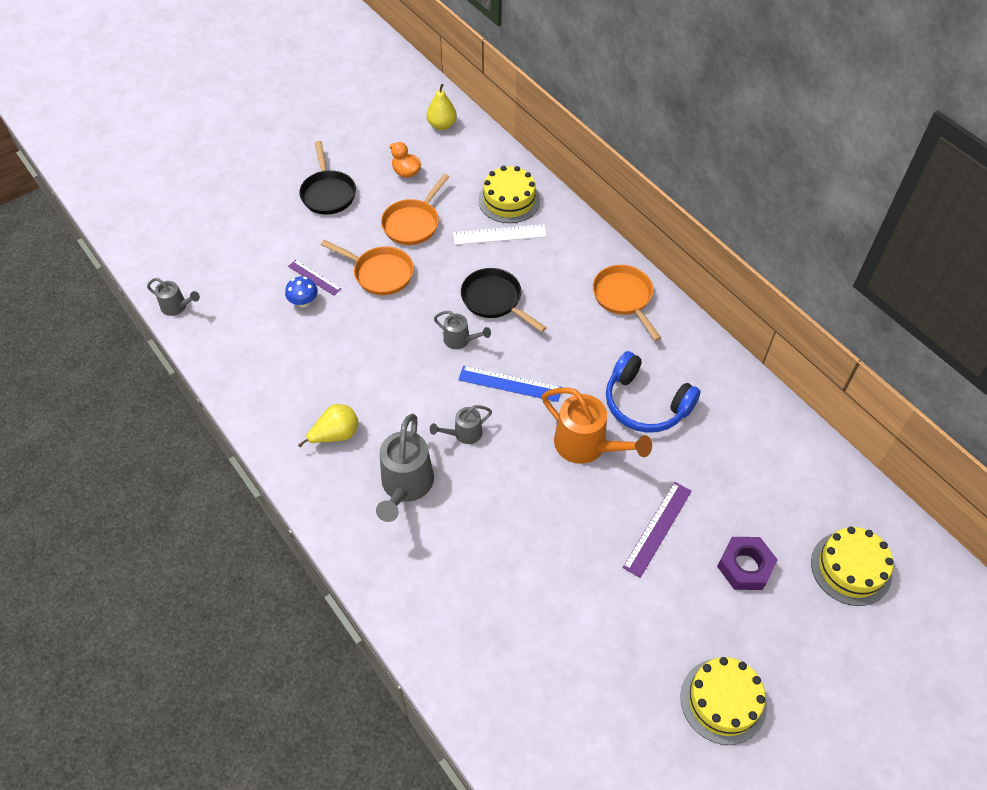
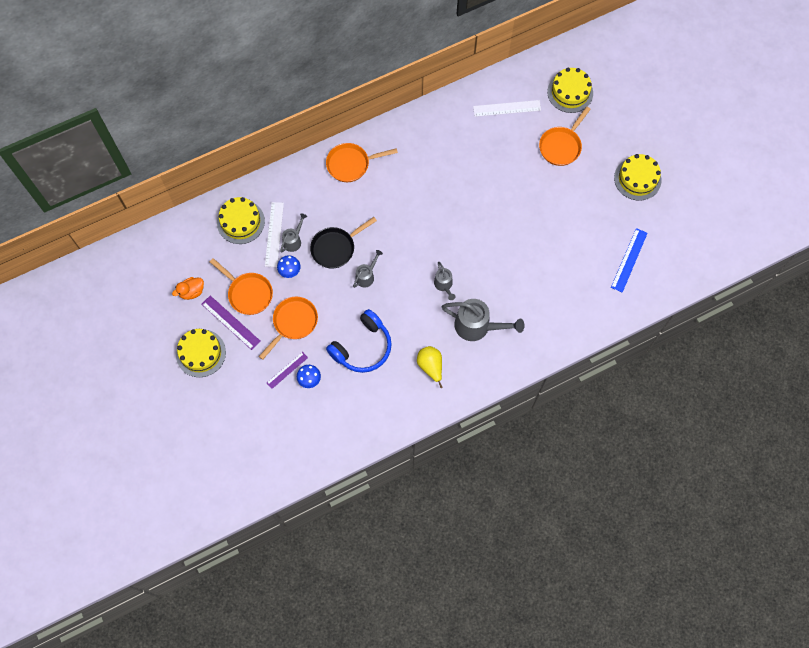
camera: 80 degrees left, 15 degrees up
grey watering can [147,278,200,316] -> grey watering can moved to [280,213,307,252]
black pan [299,141,356,215] -> yellow cake [176,329,226,377]
yellow pear [427,84,457,130] -> none
blue ruler [458,366,562,402] -> blue ruler moved to [611,228,648,293]
orange watering can [542,387,652,464] -> none
blue headphones [606,351,701,433] -> blue headphones moved to [326,309,392,373]
purple ruler [623,482,692,578] -> purple ruler moved to [202,296,261,350]
purple nut [717,537,778,590] -> orange pan [539,106,591,166]
none -> blue mushroom [277,255,301,278]
none -> white ruler [473,100,541,117]

